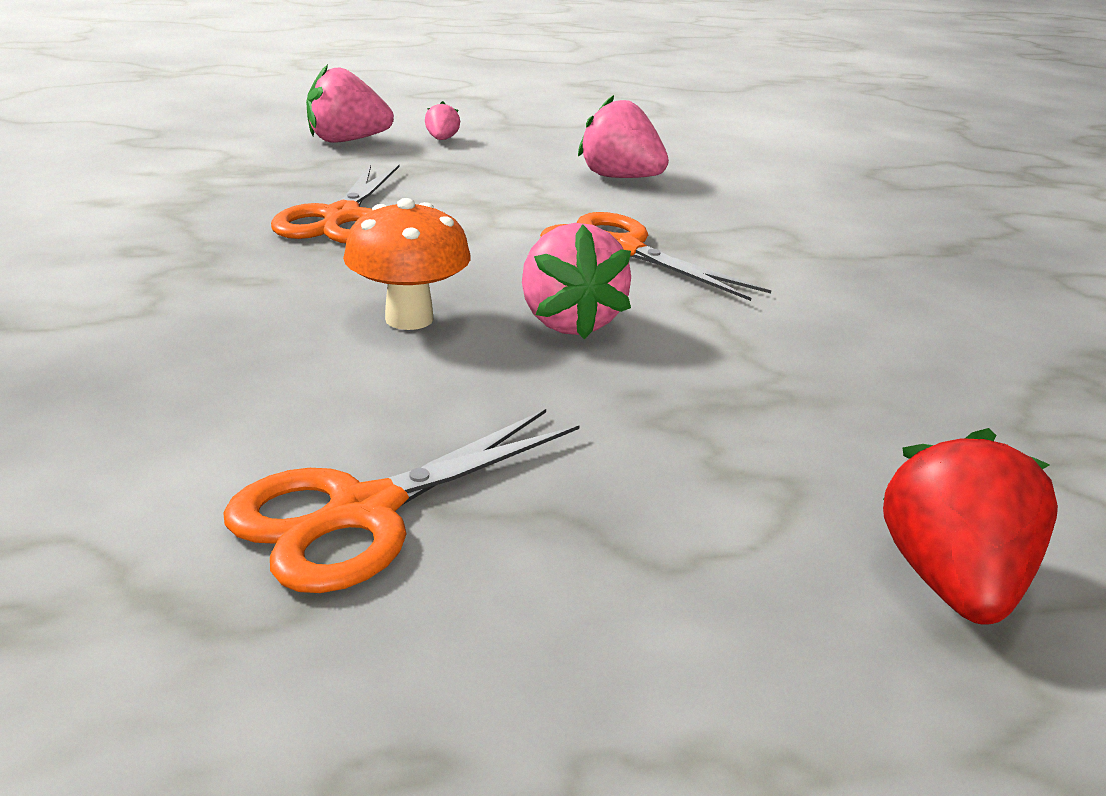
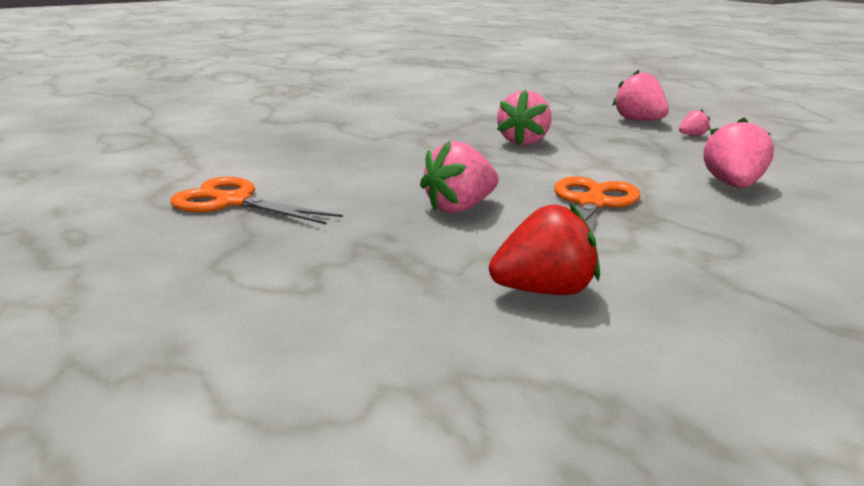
camera: 70 degrees right, 5 degrees down
orange scissors [271,165,399,243] -> pink strawberry [497,90,551,146]
orange mushroom [343,198,471,330] -> none
red strawberry [883,428,1058,625] -> red strawberry moved to [489,203,600,295]

